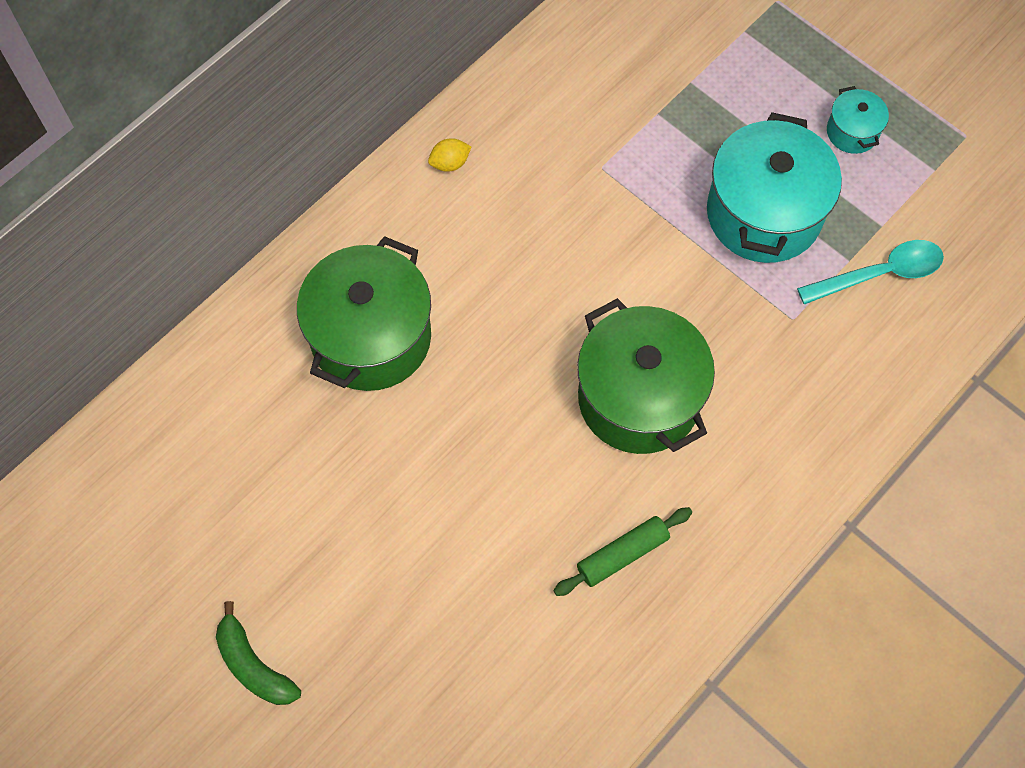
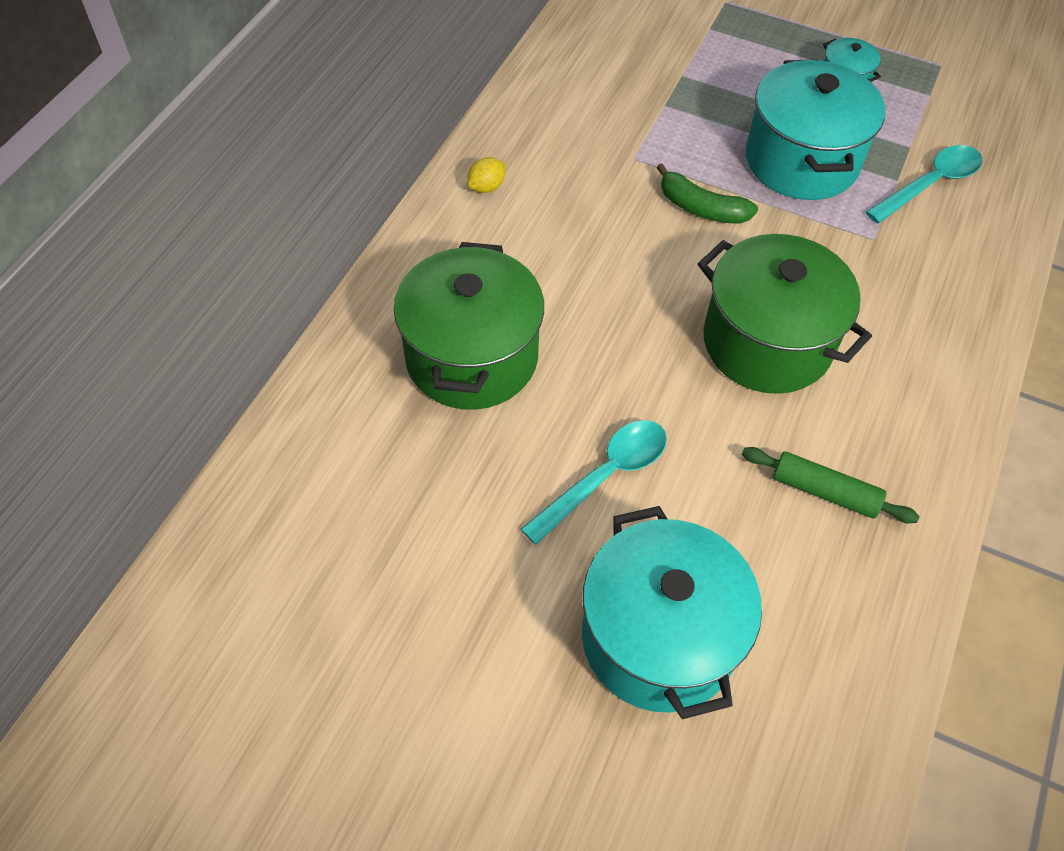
camera: 20 degrees left, 10 degrees down
green banana [216,601,301,705] -> green banana moved to [656,163,758,224]
green rolling pin [553,507,692,596] -> green rolling pin turned 75 degrees clockwise [742,447,919,523]
none -> turquoise spoon [521,420,667,544]
none -> turquoise pot [582,506,762,719]

